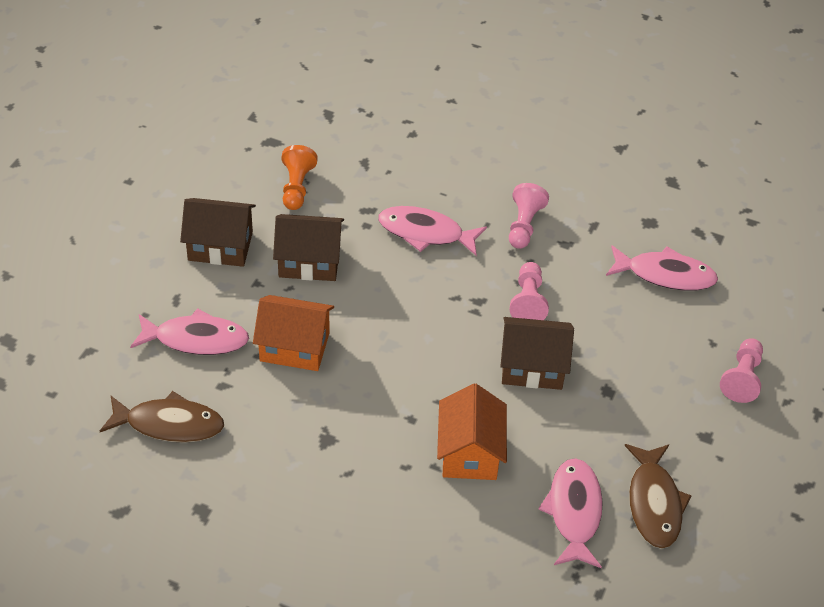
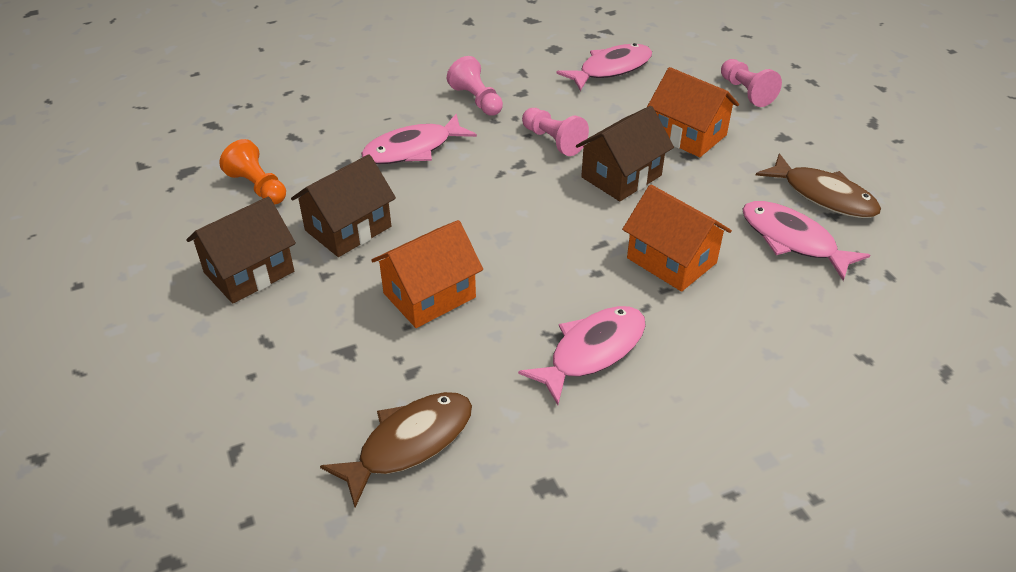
camera: 45 degrees left, 5 degrees down
pink fish [130,308,249,355] -> pink fish moved to [518,306,646,405]
none -> orange house [647,67,739,157]

